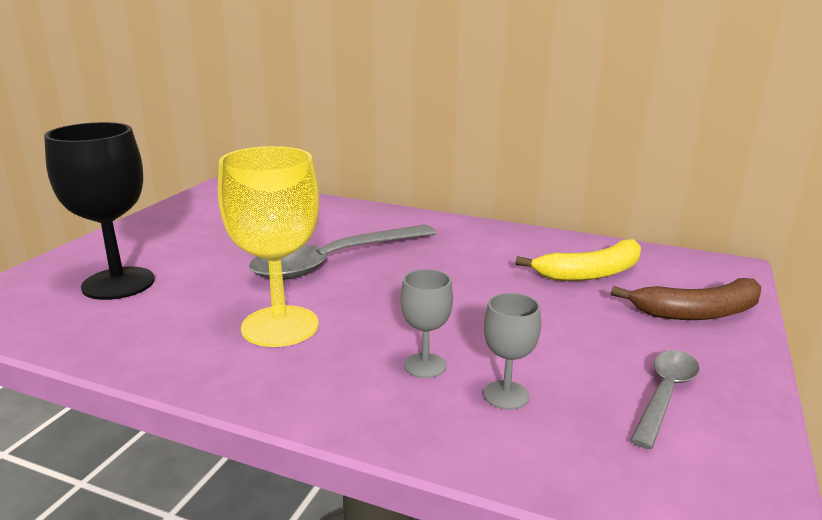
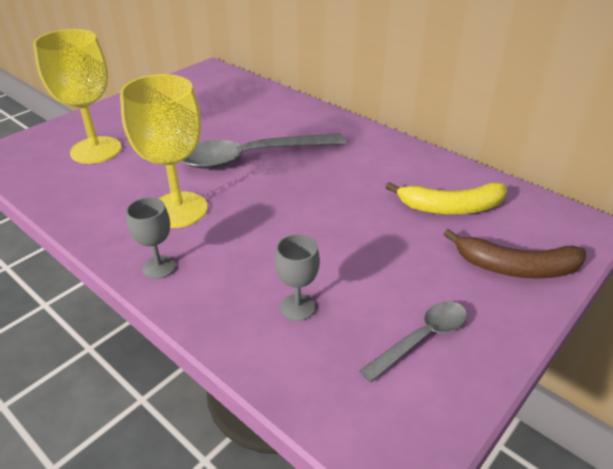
camera: 20 degrees right, 15 degrees up
black goblet [44,122,155,300] -> yellow goblet [33,29,122,164]
grey goblet [400,269,453,378] -> grey goblet moved to [126,197,176,279]

